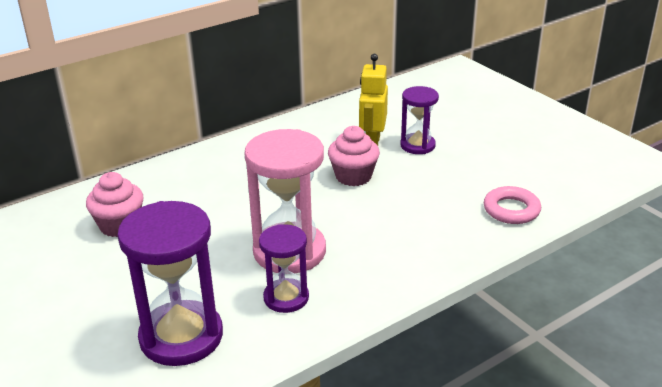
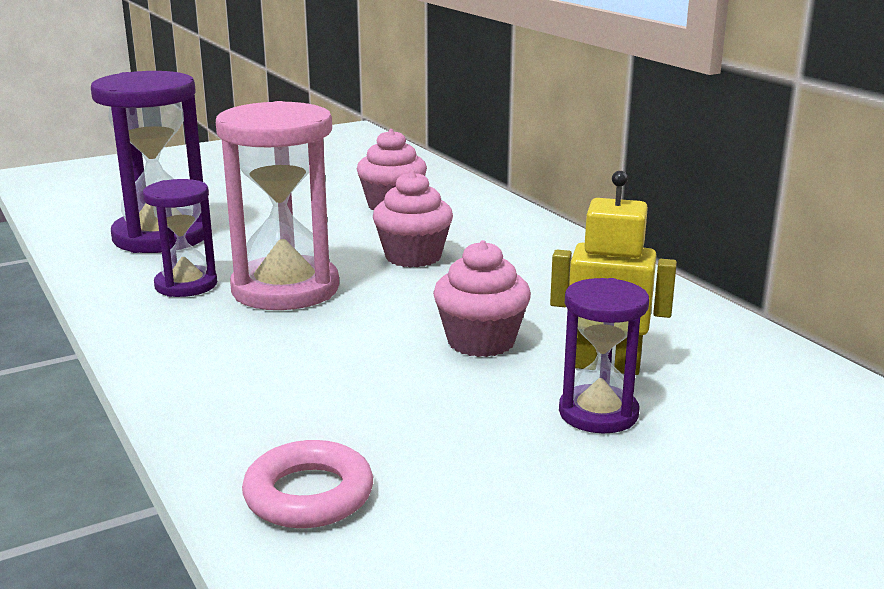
camera: 95 degrees right, 10 degrees down
none -> pink cupcake [373,171,453,267]

